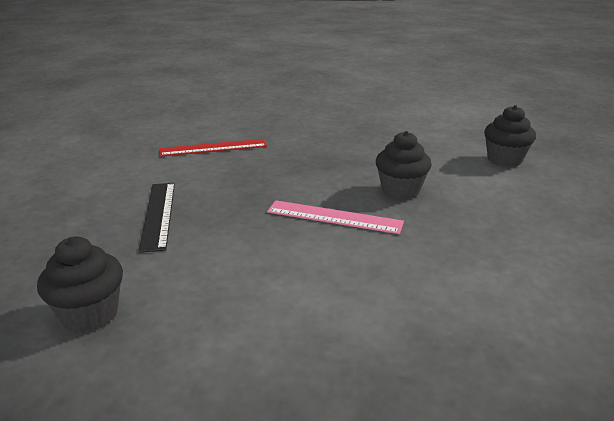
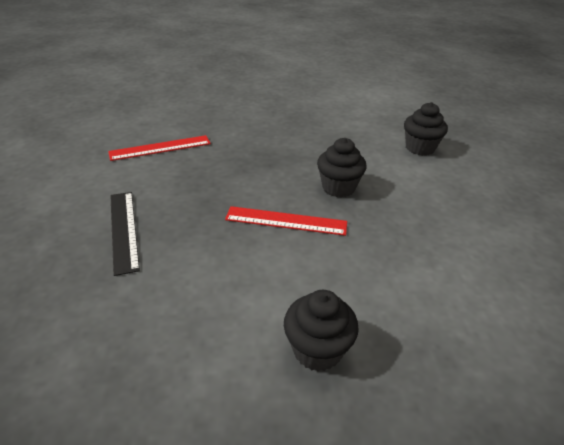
camera: 10 degrees left, 10 degrees up
black cupcake [37,237,123,333] -> black cupcake moved to [284,290,359,371]
pink ruler [267,200,404,234] -> red ruler [225,206,347,236]

